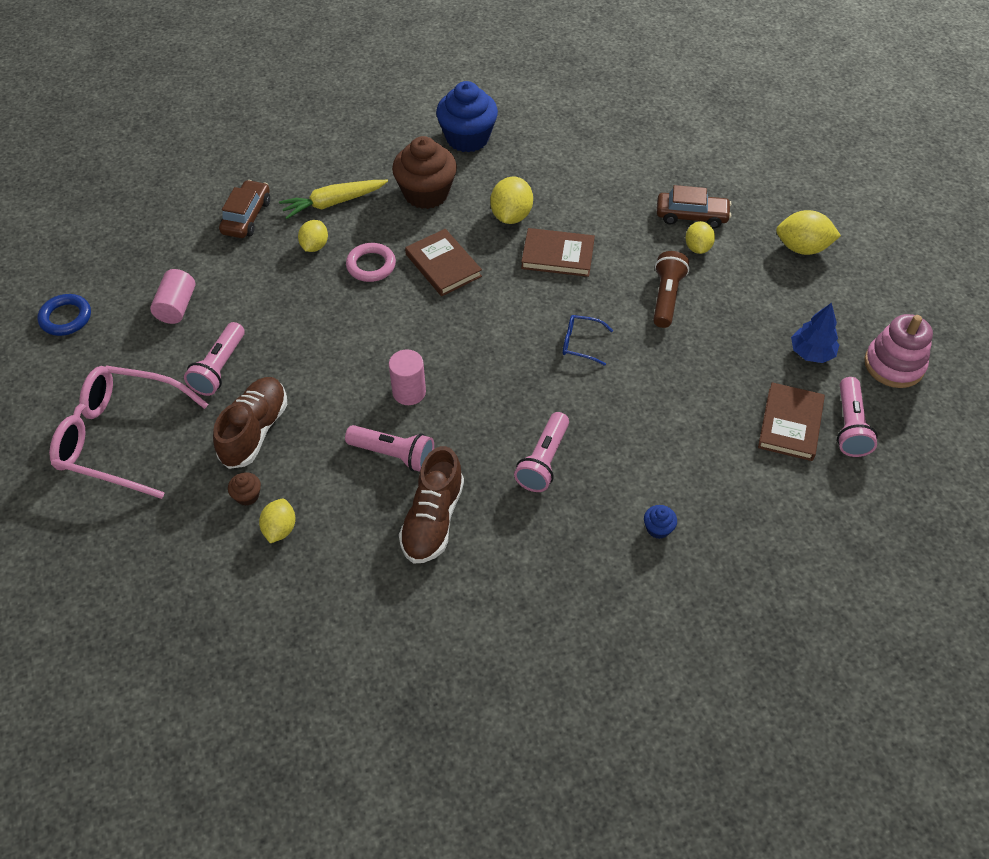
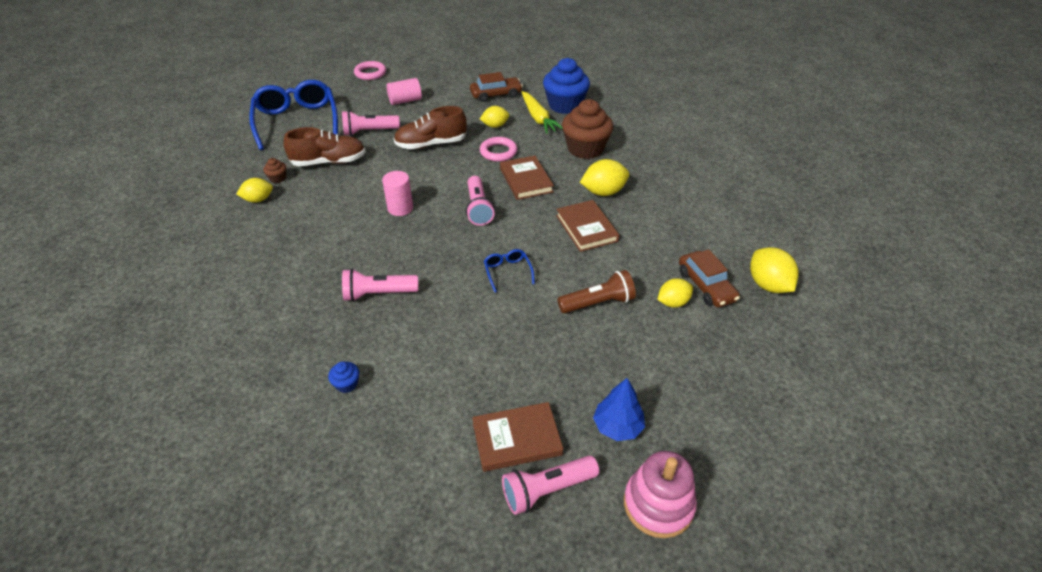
camera: 60 degrees right, 10 degrees down
blue ring [38,294,91,336] -> pink ring [354,61,386,80]
pink glasses [49,365,208,499] -> blue glasses [249,80,338,150]
yellow carrot [279,180,388,219] -> yellow carrot turned 150 degrees counterclockwise [522,91,563,134]
pink flashlight [345,425,434,472] -> pink flashlight moved to [466,176,495,226]
brown shoe [399,446,464,564] -> brown shoe moved to [394,106,466,149]
brown book [405,229,482,296] -> brown book turned 45 degrees counterclockwise [500,156,554,200]
blue cupcake [436,81,498,152] -> blue cupcake moved to [543,58,590,114]
yellow lemon [776,210,841,255] -> yellow lemon moved to [750,247,799,293]

